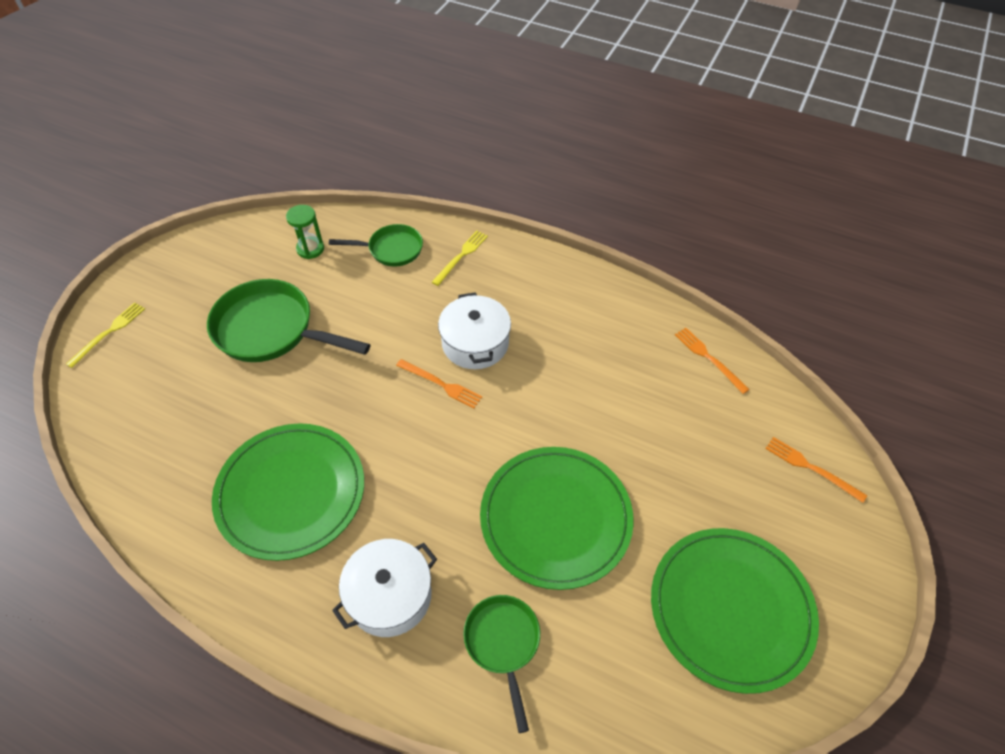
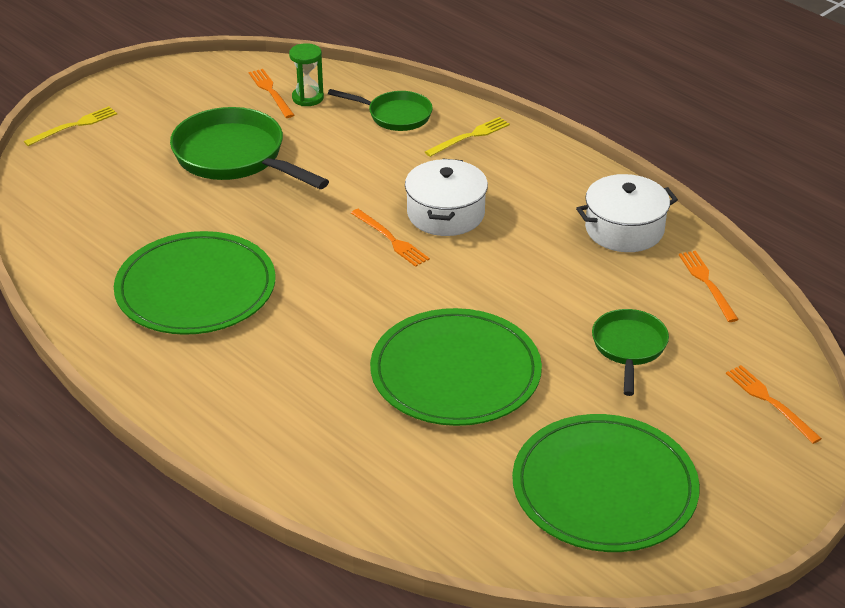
camera: 20 degrees right, 15 degrees down
white pot [332,539,437,637] -> white pot moved to [576,174,678,252]
green pan [463,595,540,733] -> green pan moved to [592,309,669,396]
none -> orange fork [249,69,294,118]

